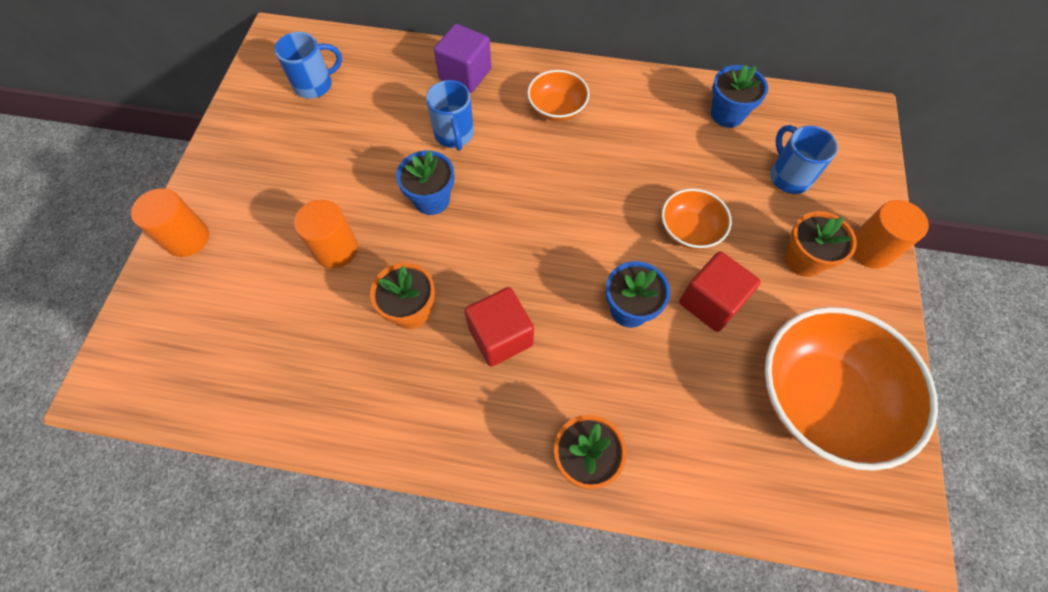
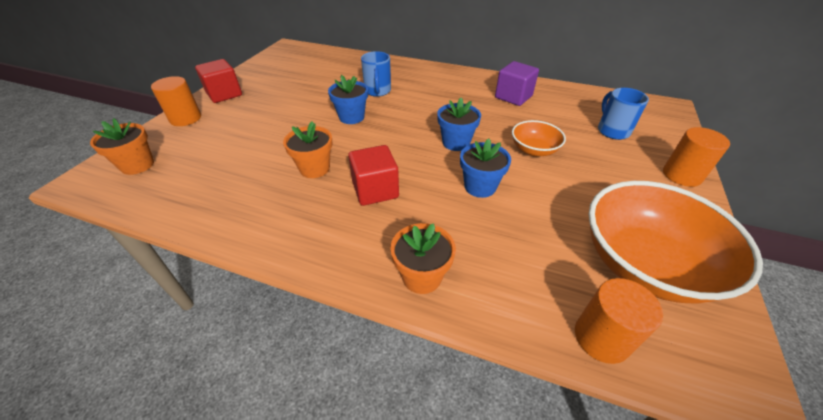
camera: 10 degrees right, 20 degrees down
blue mug [274,32,342,99] -> none
orange cylinder [294,200,358,268] -> orange cylinder moved to [575,278,663,364]
purple cube [434,24,491,93] -> purple cube moved to [495,61,539,106]
orange bowl [527,70,590,121] -> none
red cube [679,251,761,332] -> red cube moved to [195,59,242,103]
blue flower pot [711,65,768,128] -> blue flower pot moved to [437,98,481,151]
orange flower pot [784,211,857,277] -> orange flower pot moved to [90,118,154,175]

